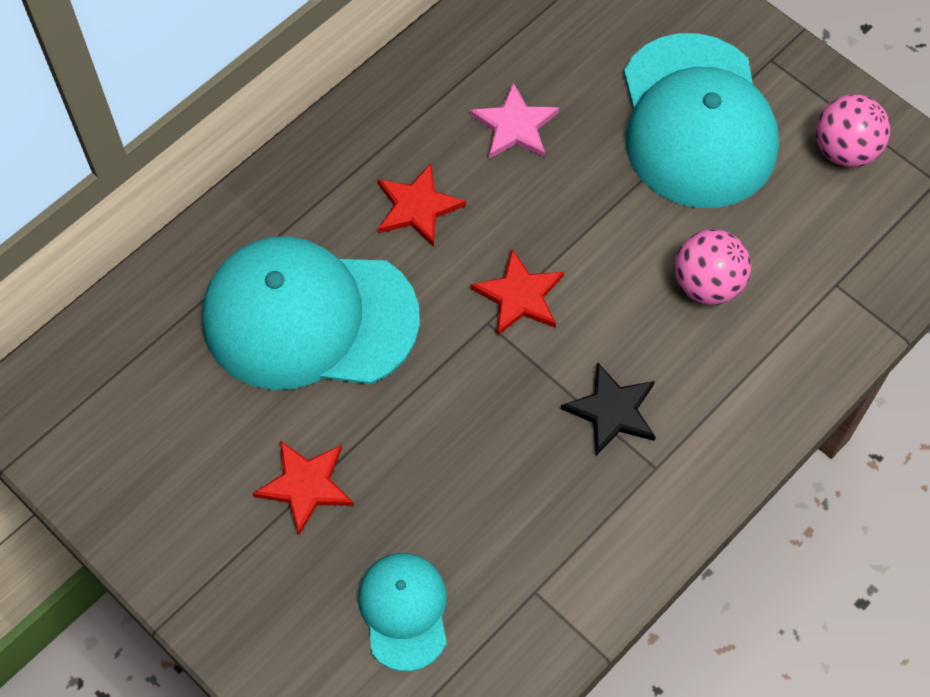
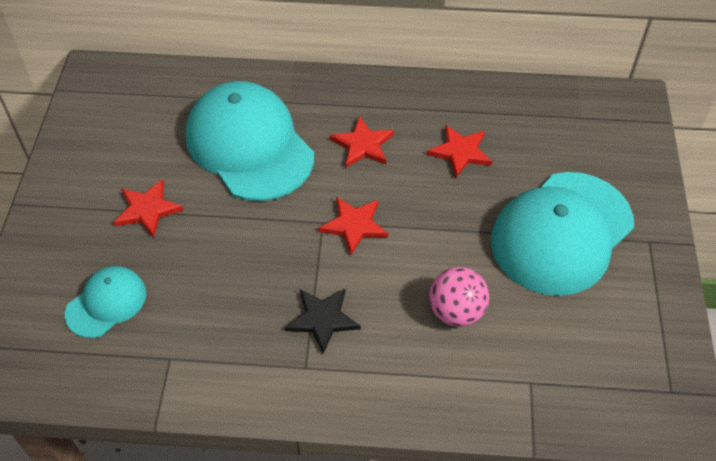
camera: 50 degrees right, 10 degrees down
pink star [470,82,559,159] -> red star [427,125,492,178]
pink ball [816,94,890,168] -> none

